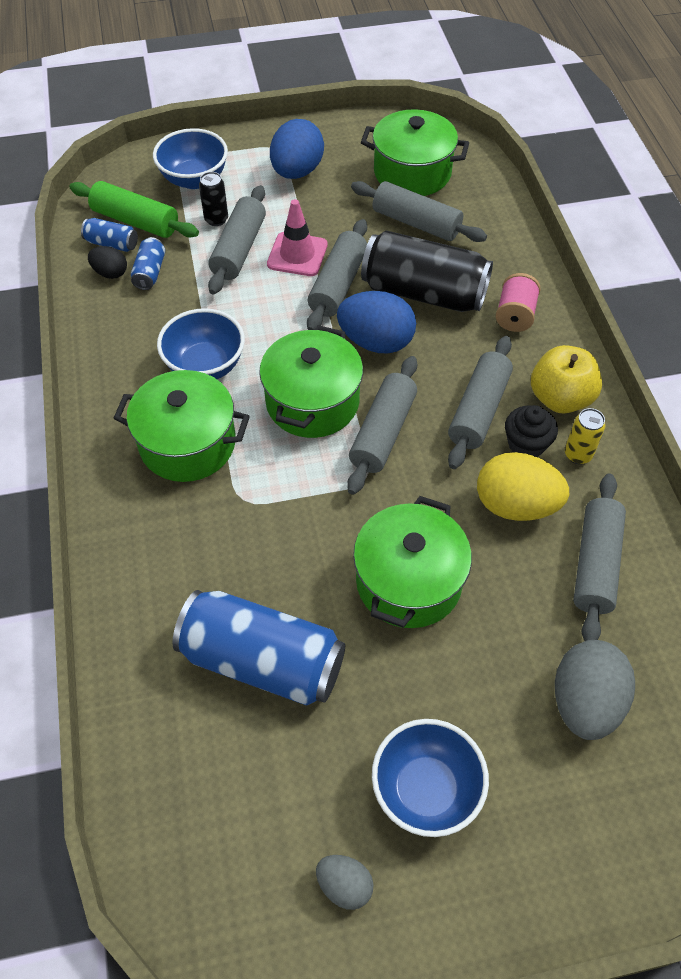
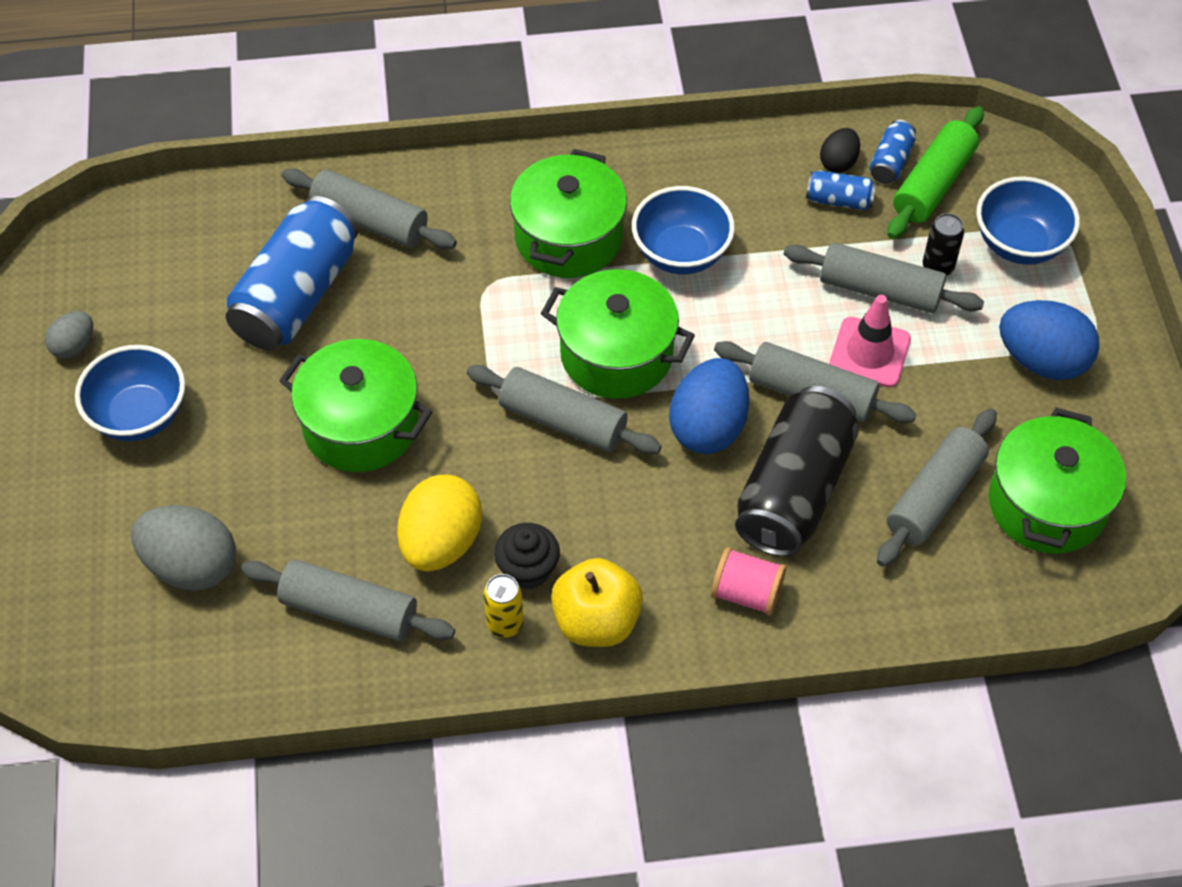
camera: 95 degrees right, 0 degrees up
grey rolling pin [448,336,513,469] -> grey rolling pin moved to [282,168,457,249]

